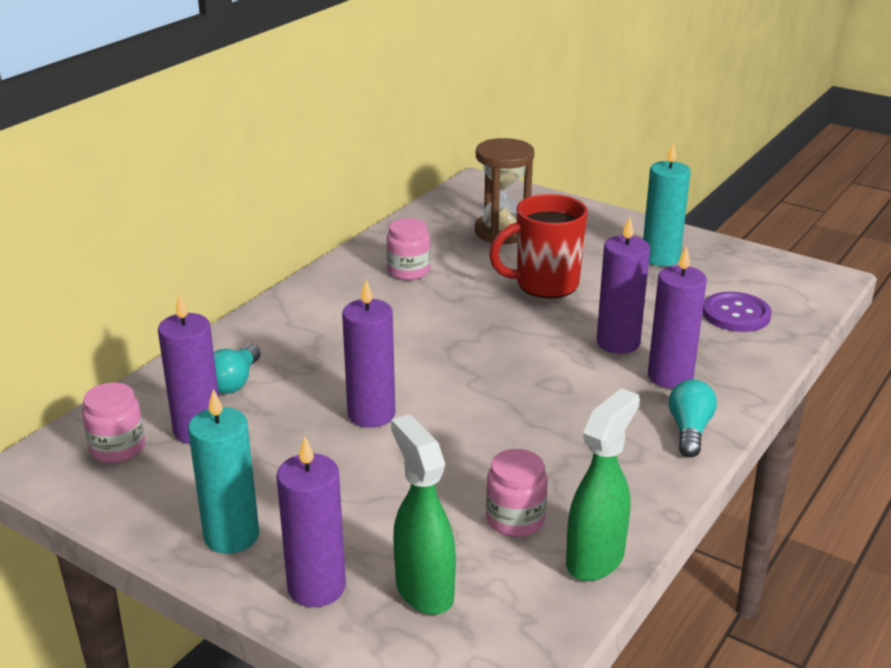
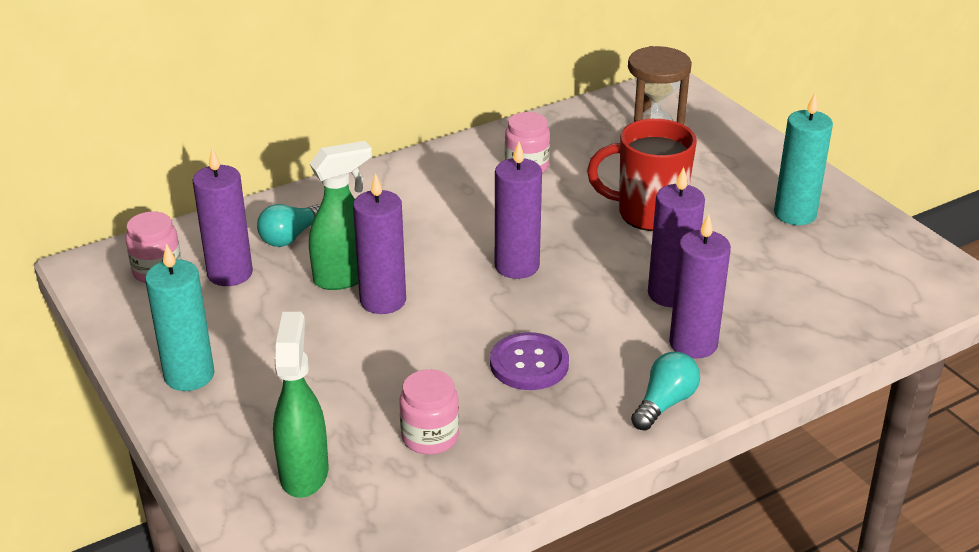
camera: 25 degrees right, 5 degrees up
purple candle [277,437,346,607] -> purple candle moved to [495,142,542,279]
green spray bottle [566,388,640,581] -> green spray bottle moved to [309,141,372,290]
purple button [703,292,772,332] -> purple button moved to [490,332,569,390]

